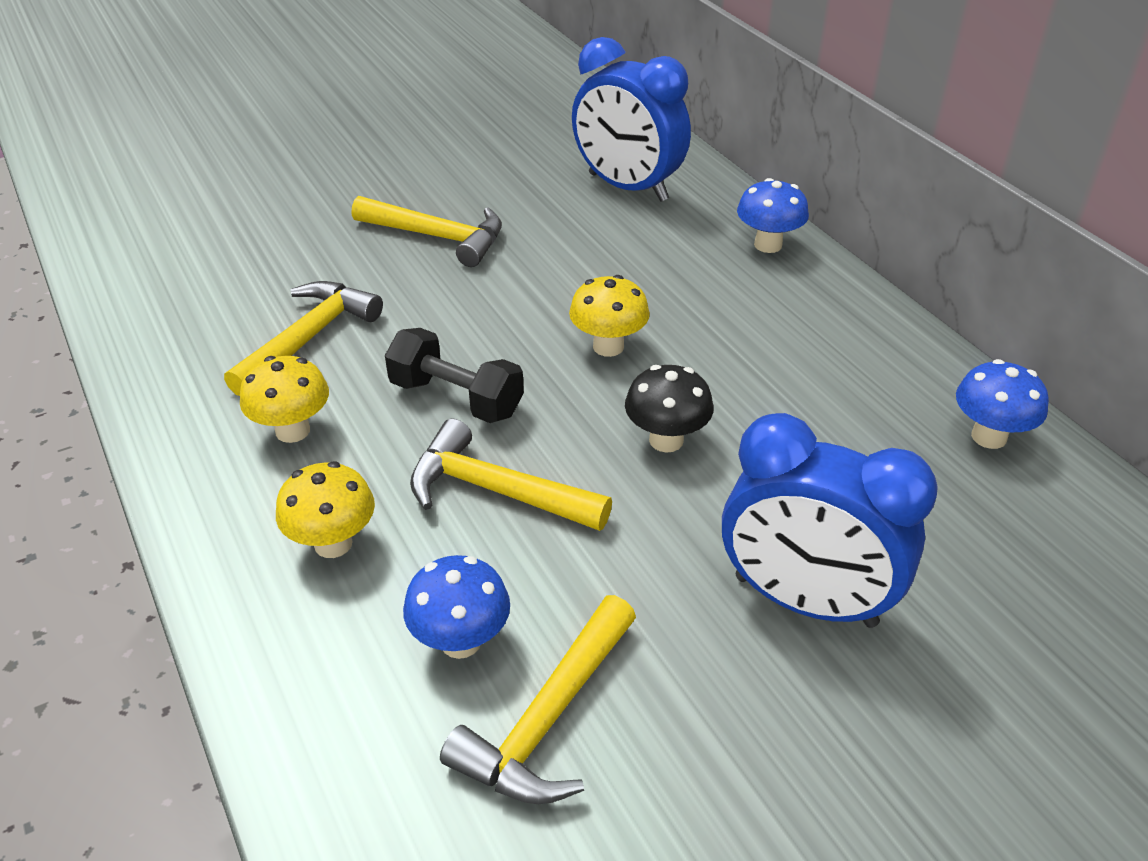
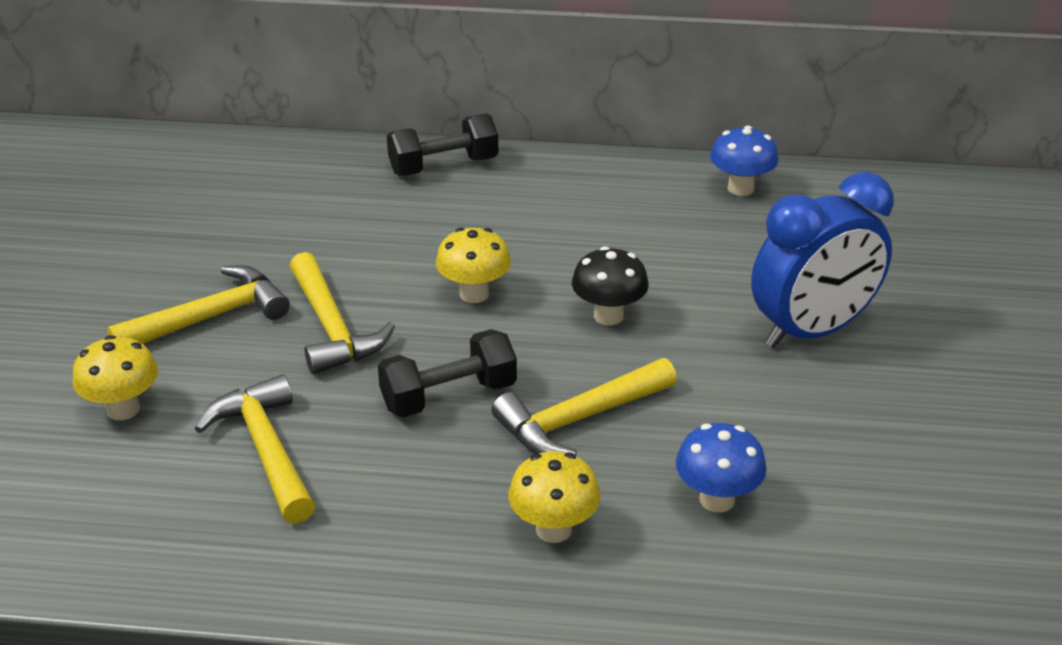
camera: 55 degrees left, 5 degrees down
yellow mushroom [240,356,329,443] -> yellow mushroom moved to [72,335,158,420]
yellow hammer [440,595,636,804] -> yellow hammer moved to [290,252,395,375]
blue clock [572,37,691,202] -> none
blue mushroom [737,178,809,253] -> black dumbbell [387,113,498,176]

